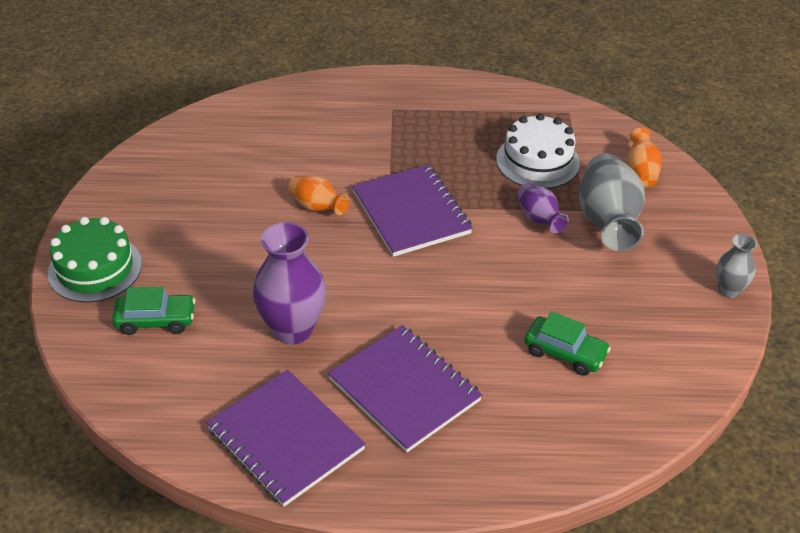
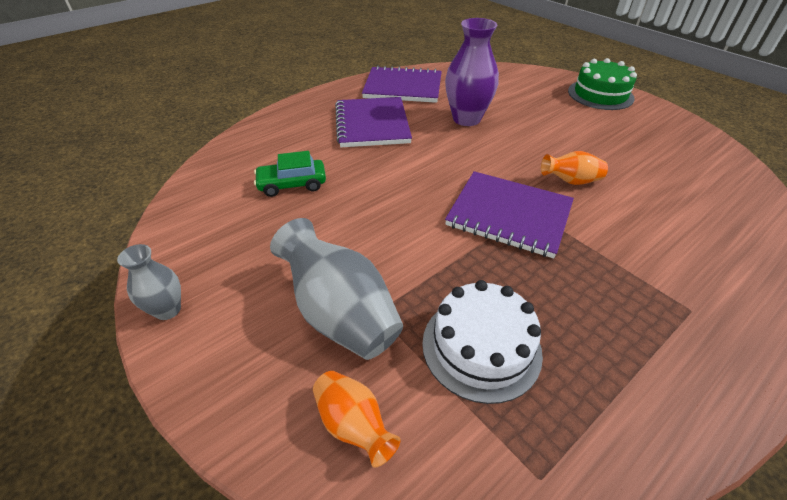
camera: 140 degrees right, 0 degrees up
green car [112,287,196,335] -> none
purple notebook [328,325,482,453] -> purple notebook turned 75 degrees clockwise [335,97,412,147]
purple vase [517,183,569,233] -> none

